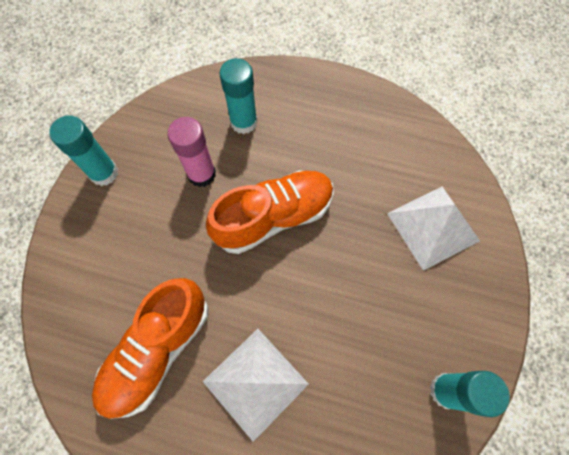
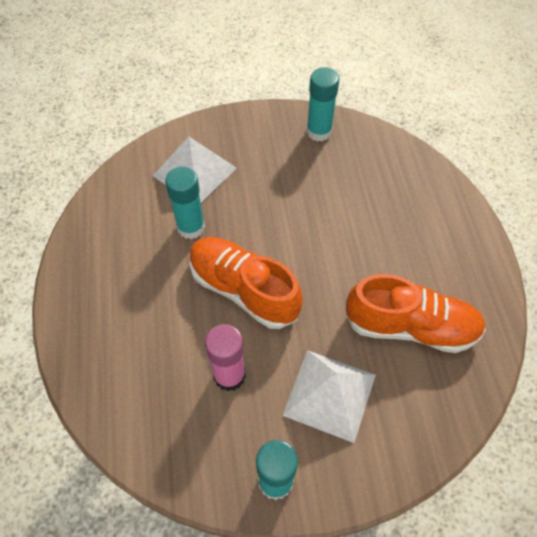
camera: 115 degrees left, 10 degrees down
white pyramid [202,329,309,442] -> white pyramid moved to [283,350,376,443]
turquoise glue stick [219,58,257,134] -> turquoise glue stick moved to [165,166,205,239]

